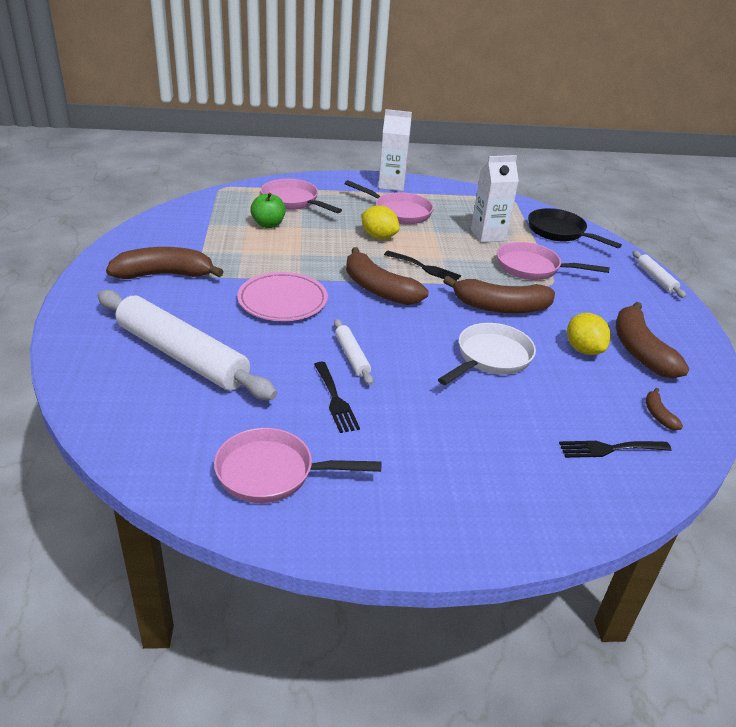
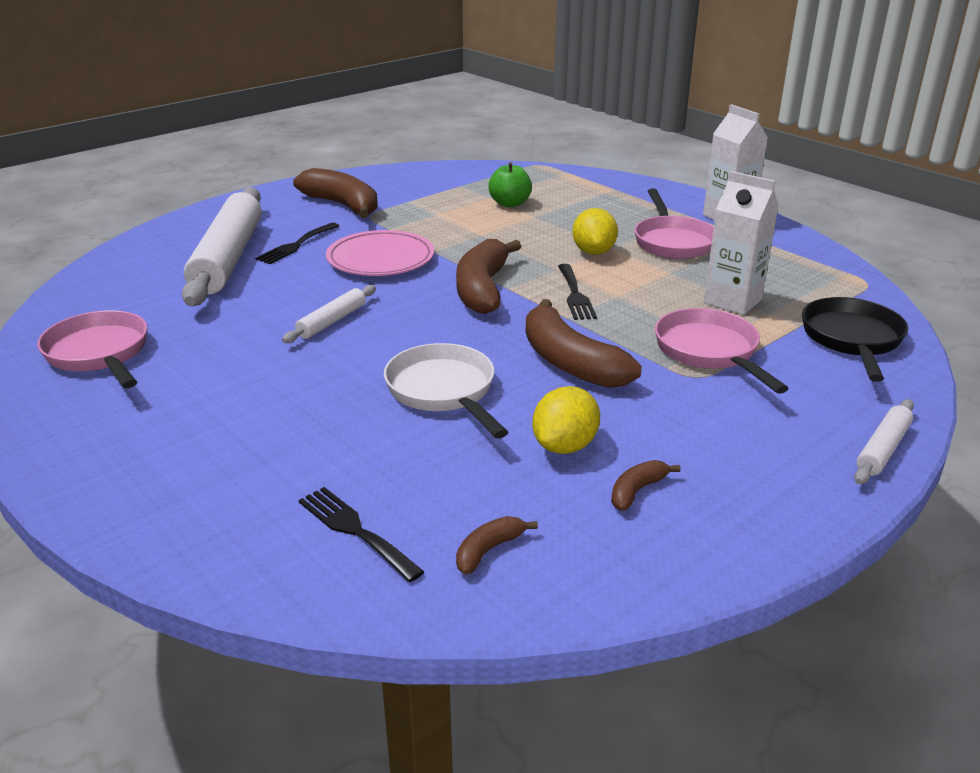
camera: 55 degrees right, 5 degrees down
pink pan [261,179,342,213] -> none
black fork [314,362,360,433] -> black fork moved to [255,223,339,264]
white pan [438,323,536,385] -> white pan turned 120 degrees counterclockwise [384,343,508,438]
brown banana [616,302,689,378] -> brown banana [611,460,681,511], size x0.45

